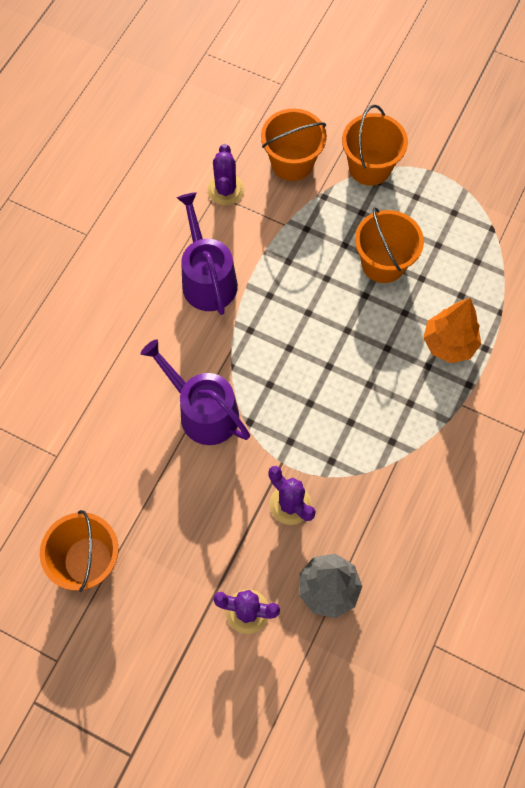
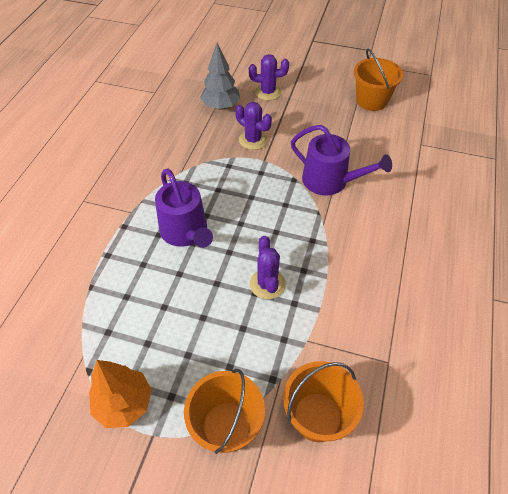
camera: 170 degrees right, 15 degrees down
purple watering can [177,192,238,315] -> purple watering can moved to [155,168,213,248]
purple cactus [207,144,244,205] -> purple cactus moved to [250,236,286,299]
orange bucket [355,207,424,283] -> none
orange tree [423,298,481,363] -> orange tree moved to [89,360,152,428]

